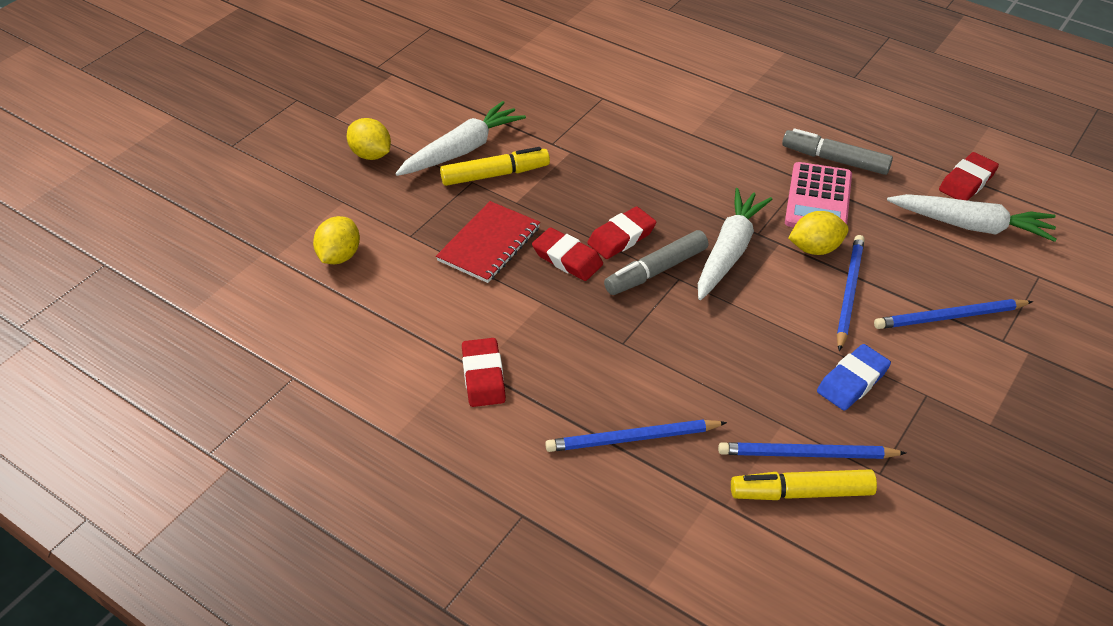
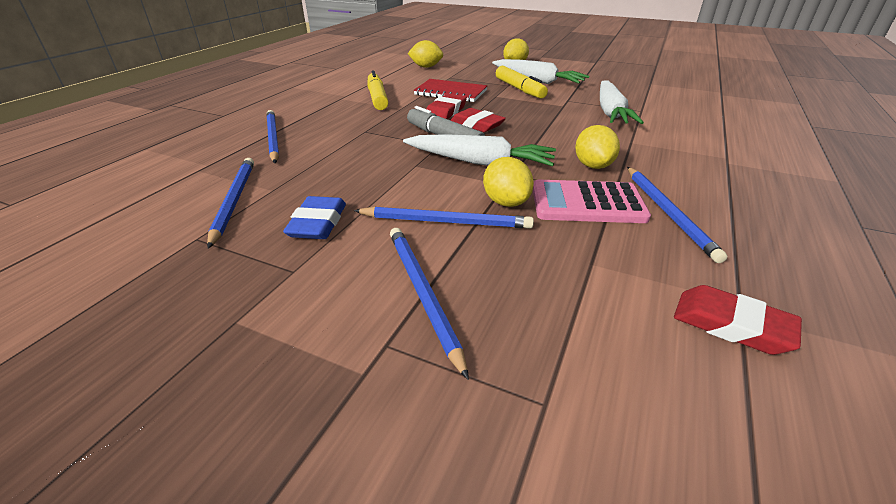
camera: 80 degrees right, 10 degrees down
red eraser [462,338,506,407] -> none
yellow marker [731,469,877,500] -> yellow marker moved to [368,70,389,110]
grey marker [782,129,893,175] -> blue pencil [627,167,727,263]
blue eraser [817,344,891,411] -> blue eraser turned 60 degrees clockwise [283,196,346,239]
white carrot [887,194,1057,242] -> white carrot moved to [600,80,644,124]
none -> yellow lemon [575,125,620,169]

